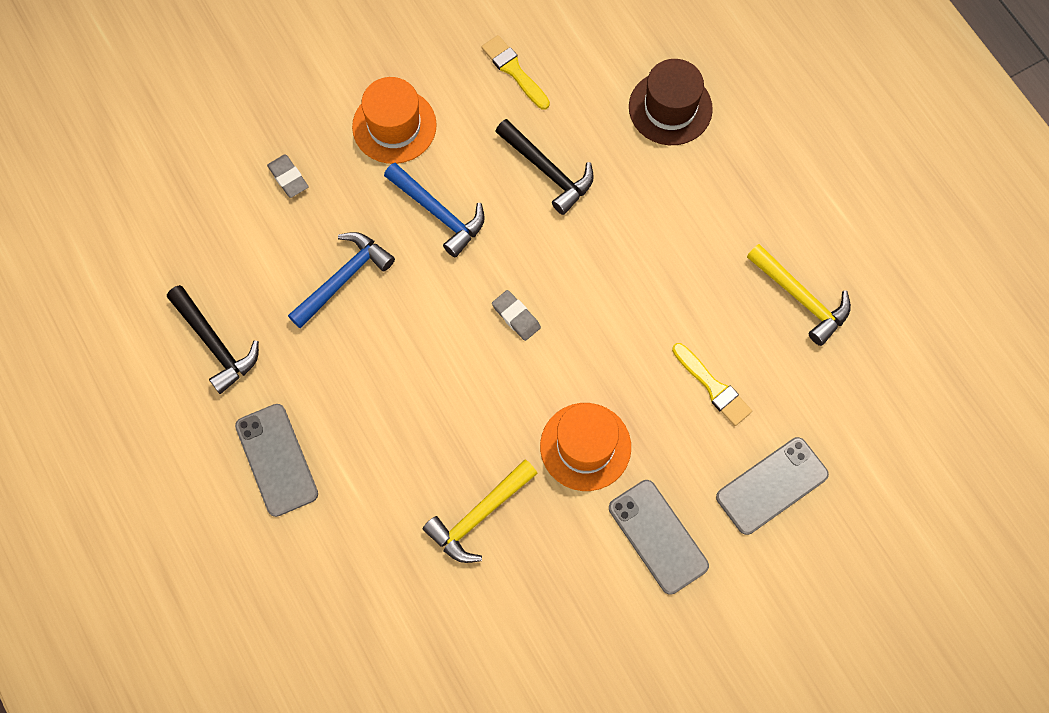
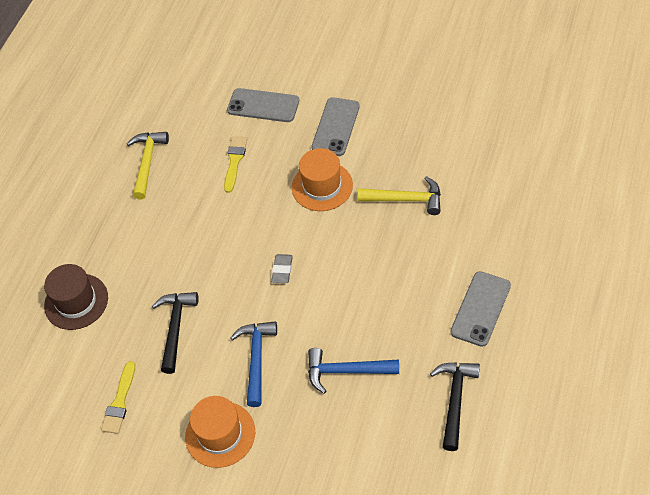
camera: 125 degrees left, 15 degrees down
grey eraser [267,154,309,198] -> none

